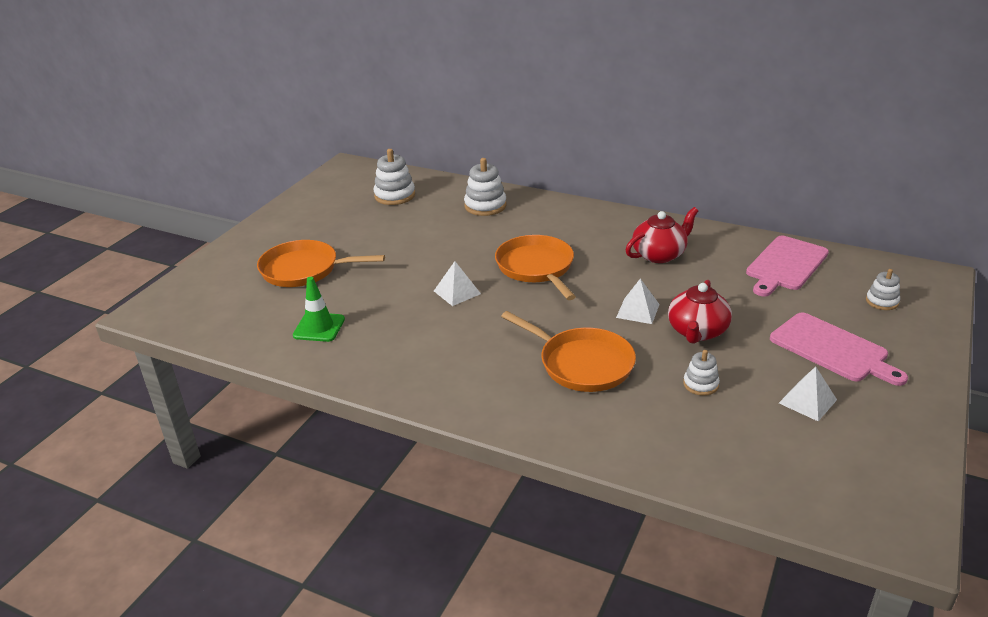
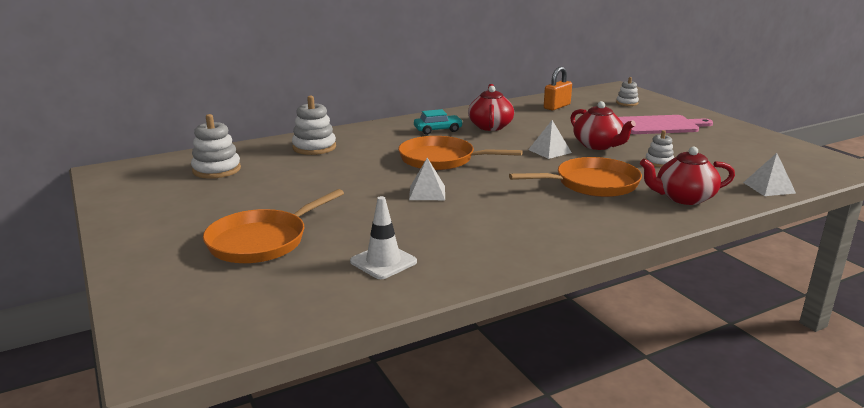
camera: 55 degrees left, 10 degrees down
green traffic cone [293,277,345,342] -> white traffic cone [350,196,417,279]
pink cutting board [746,236,829,296] -> orange padlock [544,66,572,110]
white pyramid [779,366,837,421] -> white pyramid moved to [743,153,796,196]
none -> turquoise car [414,109,463,135]
none -> red teapot [640,147,735,205]

